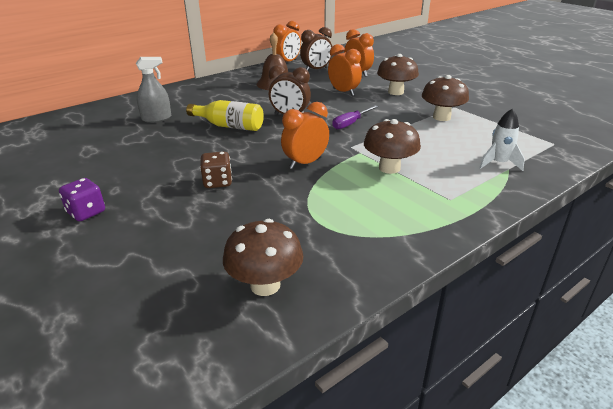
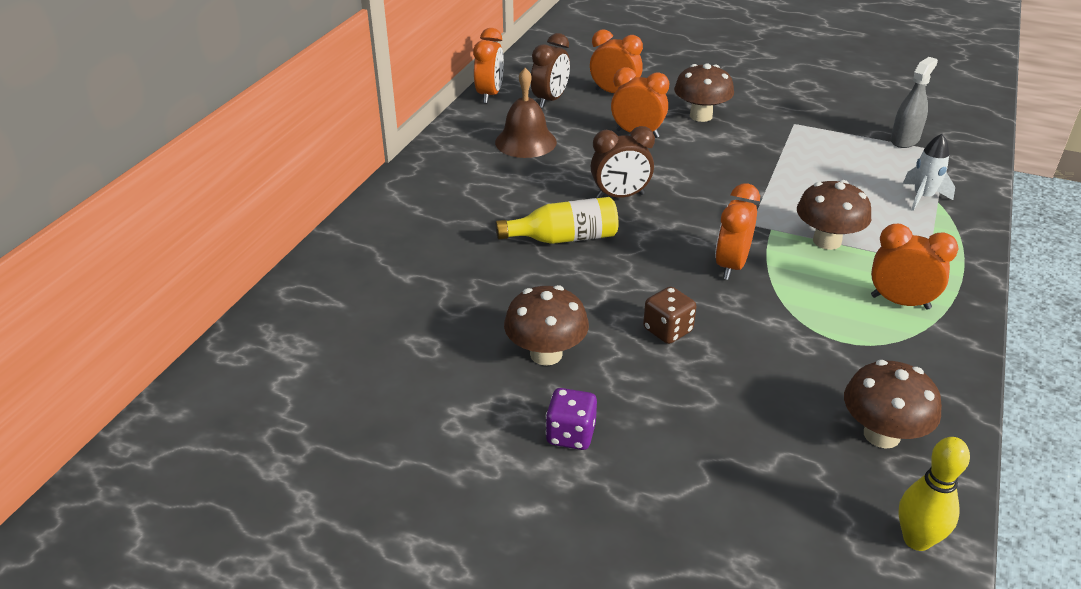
camera: 30 degrees left, 5 degrees up
grey spray bottle [136,57,171,123] -> grey spray bottle moved to [891,57,938,148]
purple screwdriver [332,105,378,129] -> none
brown mushroom [422,75,469,121] -> brown mushroom moved to [504,285,589,366]
none -> orange clock [871,224,958,310]
none -> yellow bowling pin [898,437,970,551]

